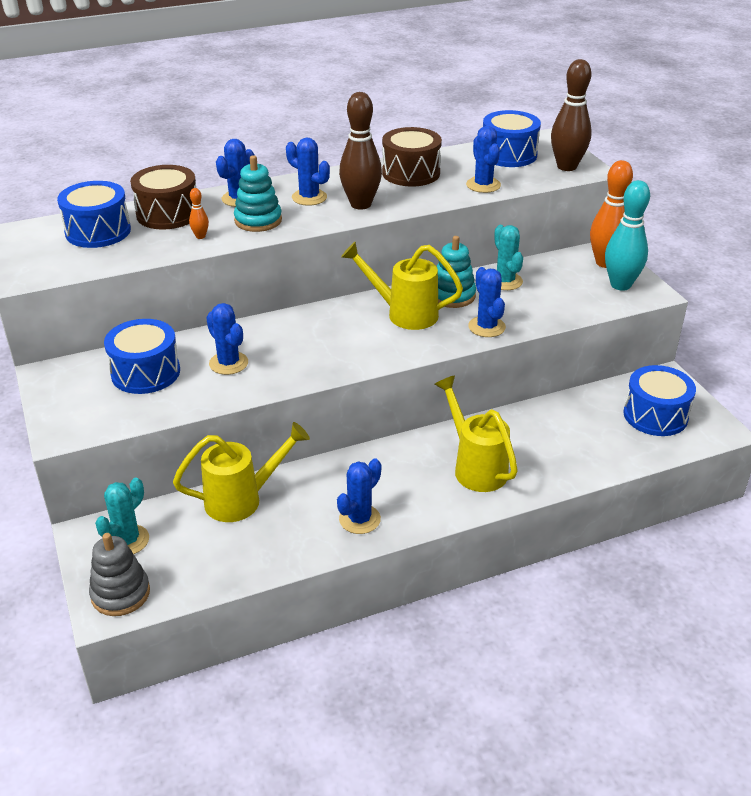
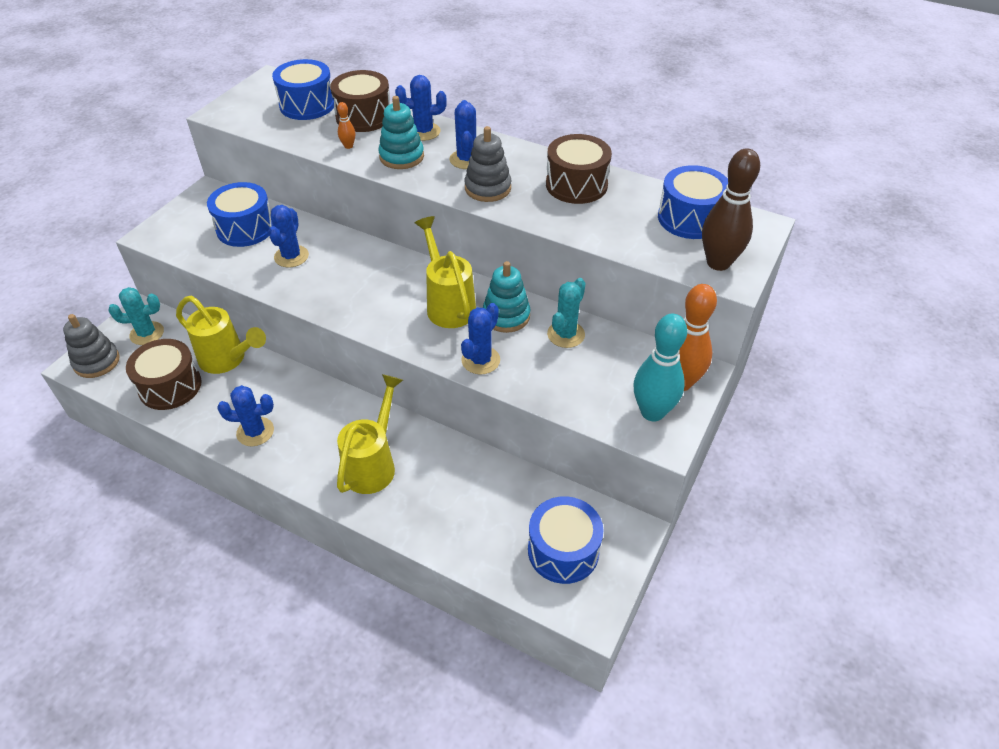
camera: 50 degrees right, 10 degrees up
brown bowling pin [339,92,382,209] -> grey stacking toy [464,126,511,202]
blue cactus [466,126,501,193] -> none
none -> brown drum [126,339,202,410]

